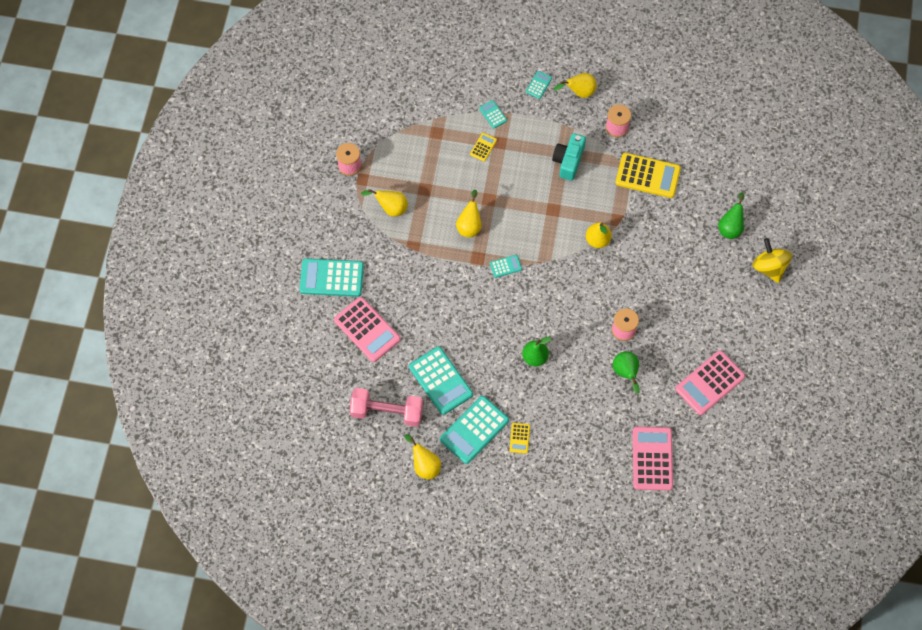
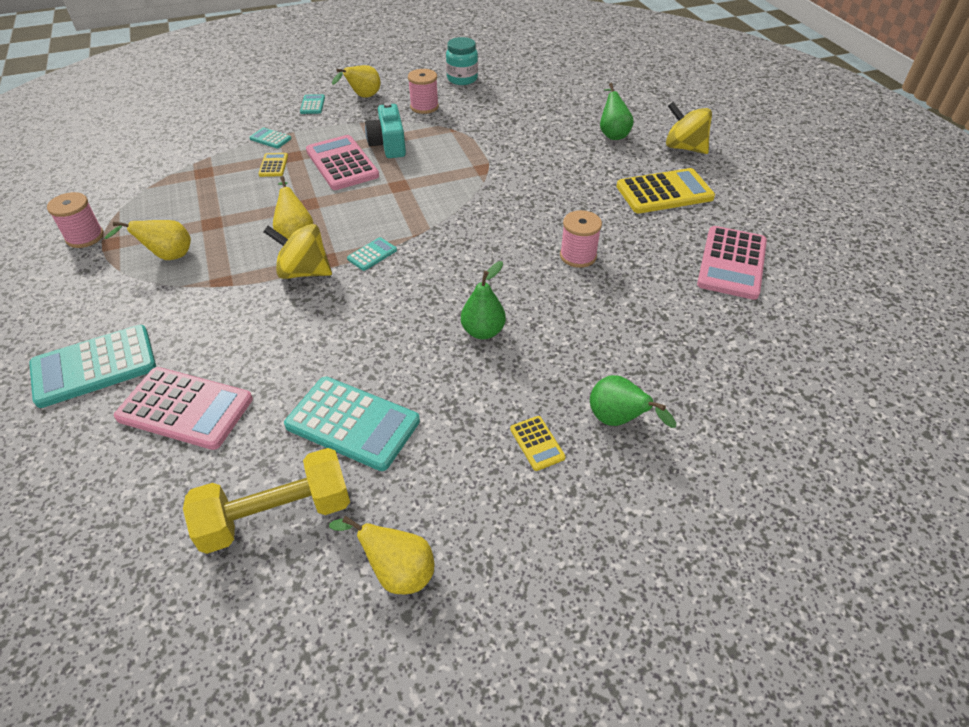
camera: 30 degrees left, 20 degrees down
pink dumbbell [349,388,423,427] -> yellow dumbbell [183,448,350,554]
turquoise calculator [440,396,509,464] -> none
yellow pear [586,222,612,248] -> none
green pear [613,351,639,394] -> green pear moved to [590,375,676,428]
yellow calculator [615,153,681,198] -> yellow calculator moved to [616,168,715,214]
pink calculator [633,427,673,491] -> pink calculator moved to [306,135,379,190]
none -> yellow spinning top [264,224,332,279]
none -> turquoise jar [446,37,478,85]

